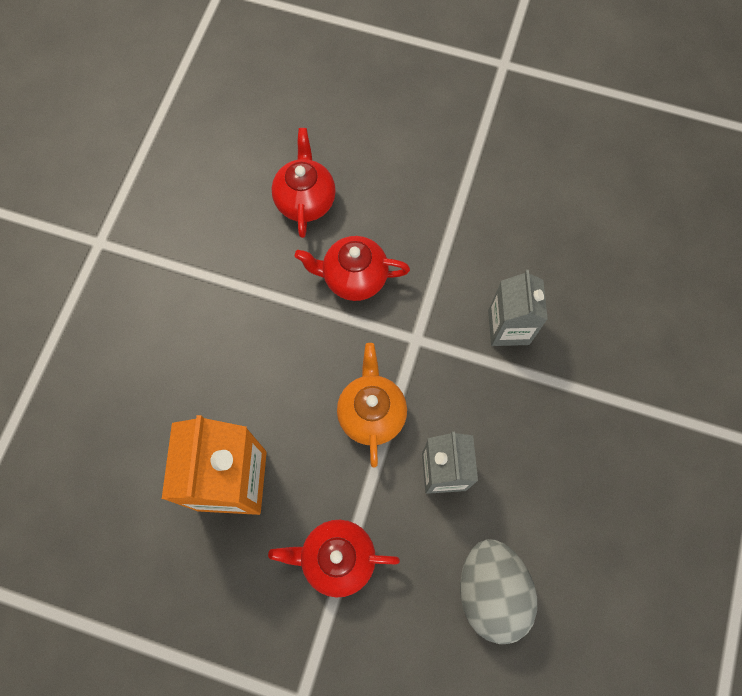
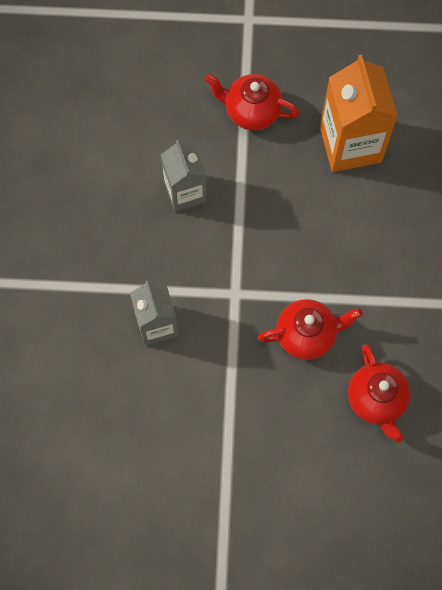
camera: 165 degrees right, 0 degrees up
red teapot [268,520,400,598] -> red teapot turned 150 degrees counterclockwise [205,74,300,130]
orange teapot [337,343,407,468] -> none
grey egg [460,539,537,644] -> none

